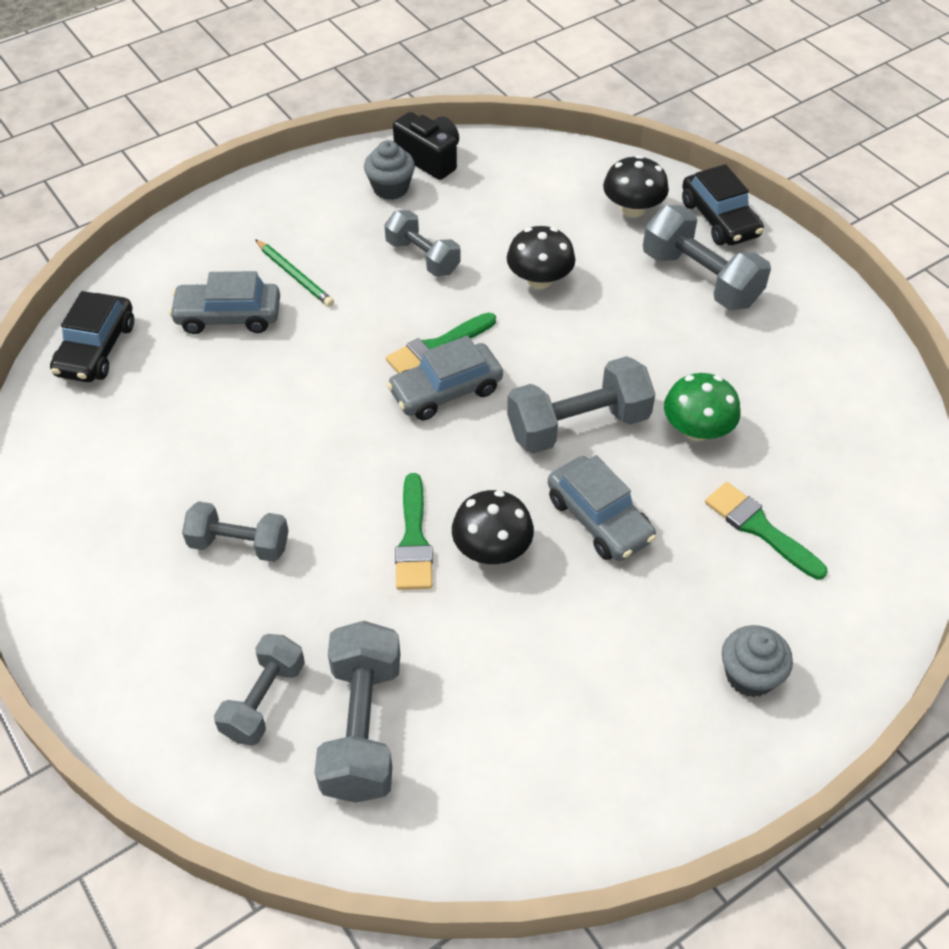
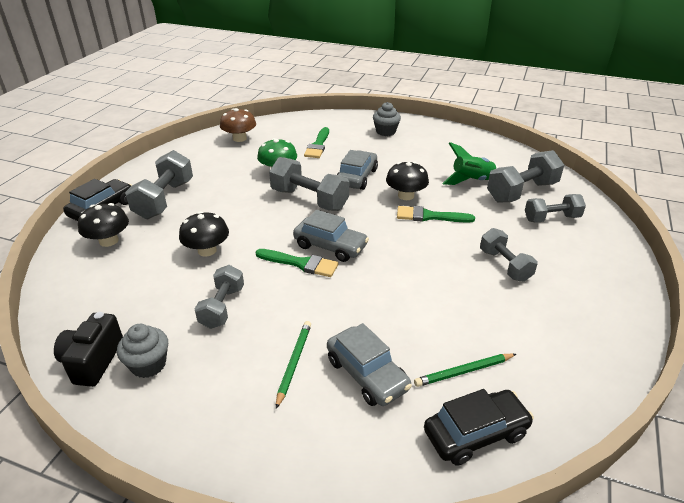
camera: 125 degrees left, 15 degrees down
green brush [395,473,433,590] -> green brush turned 135 degrees counterclockwise [397,206,475,223]
none -> brown mushroom [220,108,256,142]
none -> green pencil [414,354,516,387]
none -> green rocket [442,142,500,185]

